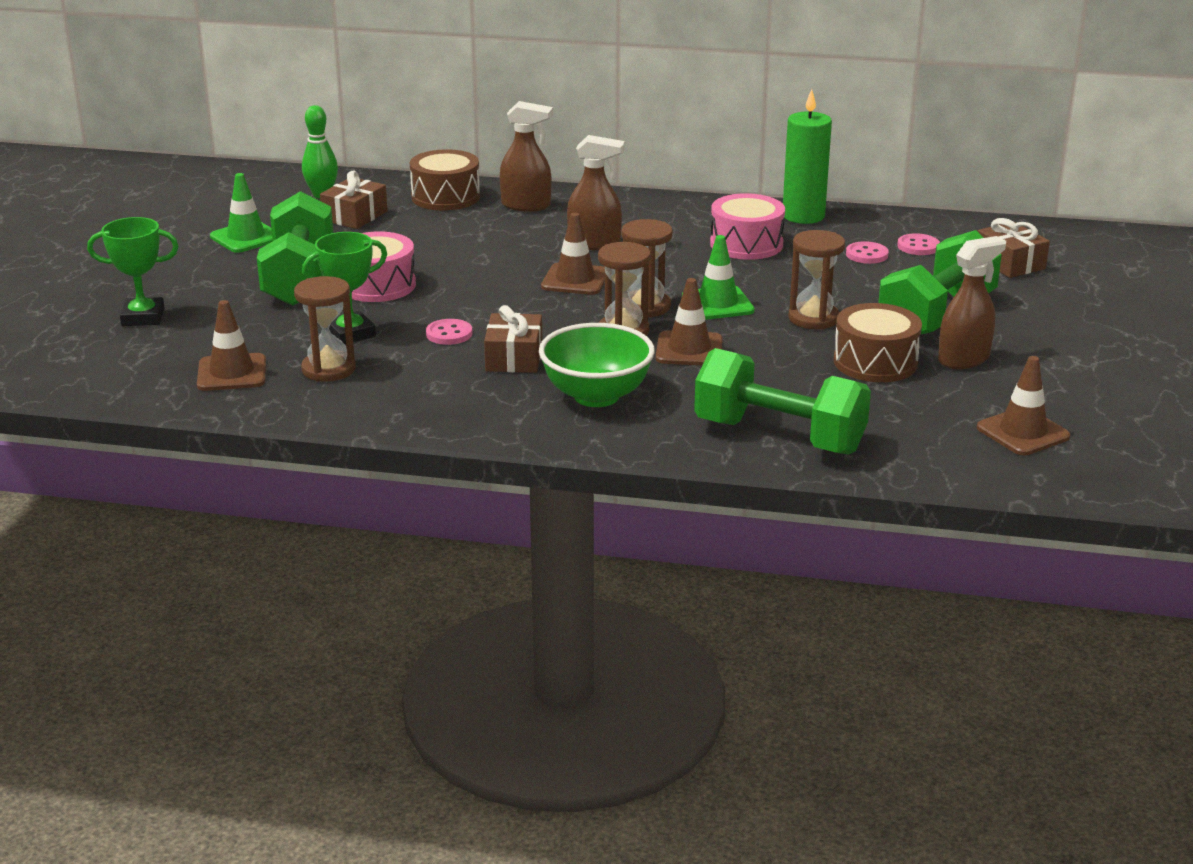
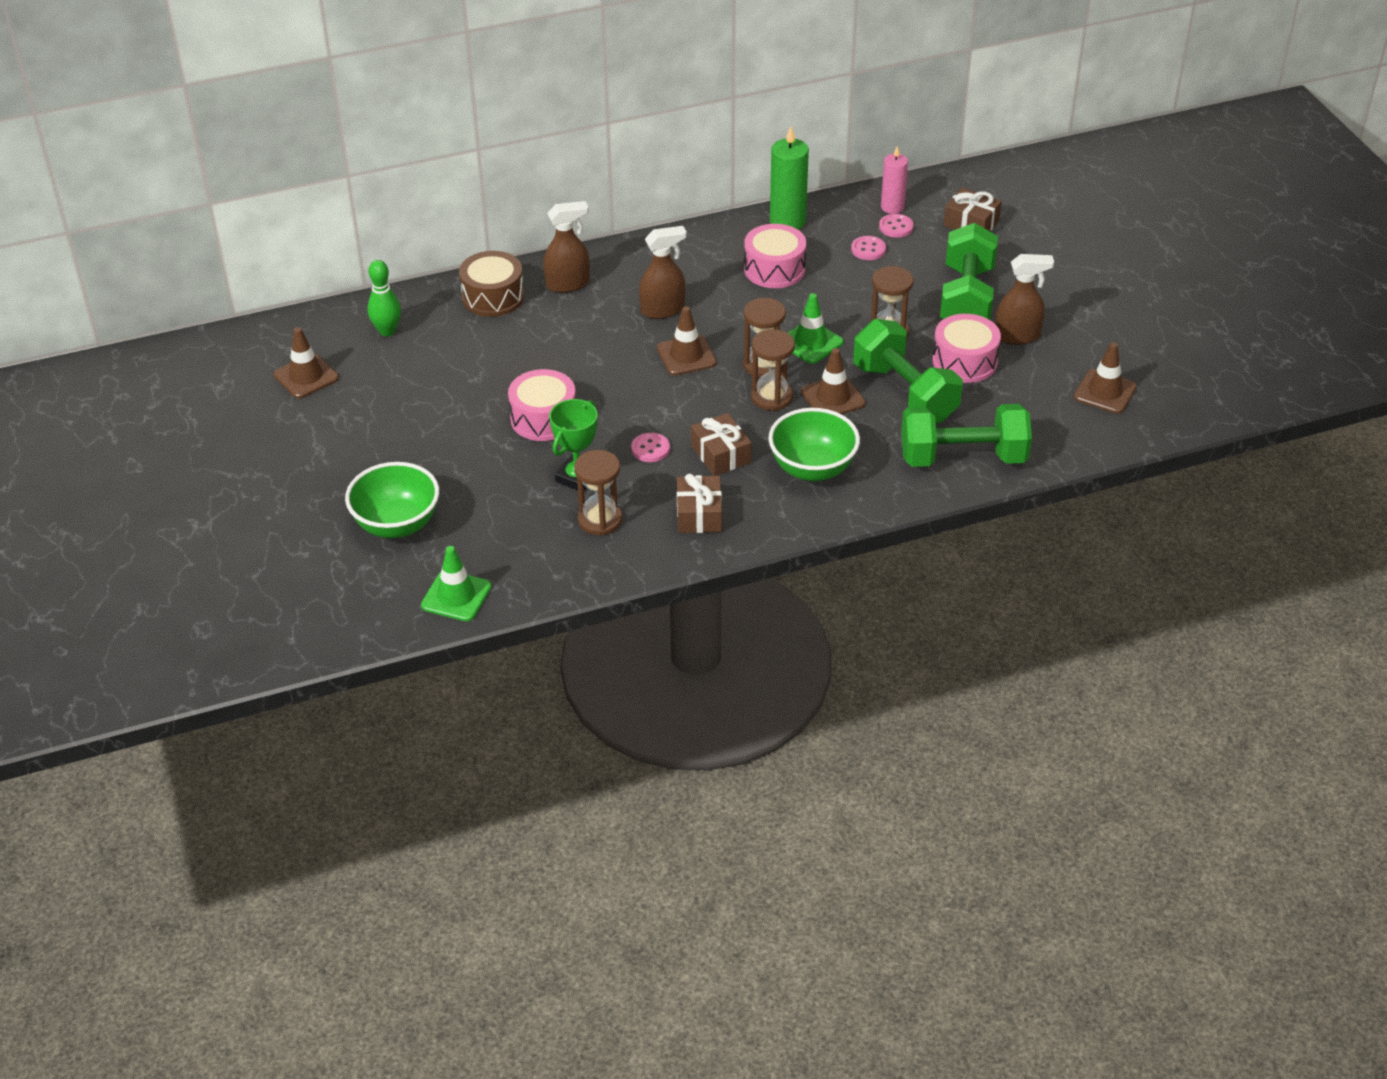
camera: 30 degrees left, 15 degrees up
green trophy [87,217,179,326] -> green bowl [345,462,439,538]
brown traffic cone [197,300,266,391] -> brown traffic cone moved to [274,327,339,398]
green traffic cone [210,173,273,253] -> green traffic cone moved to [421,546,491,621]
green dumbbell [257,191,333,306] -> green dumbbell moved to [853,319,963,423]
brown gift [320,170,387,229] -> brown gift moved to [677,474,722,533]
brown drum [833,303,922,382] -> pink drum [932,314,1001,383]
brown spray bottle [938,236,1006,369] -> brown spray bottle turned 60 degrees clockwise [995,254,1054,345]
none -> pink candle [881,146,908,214]

